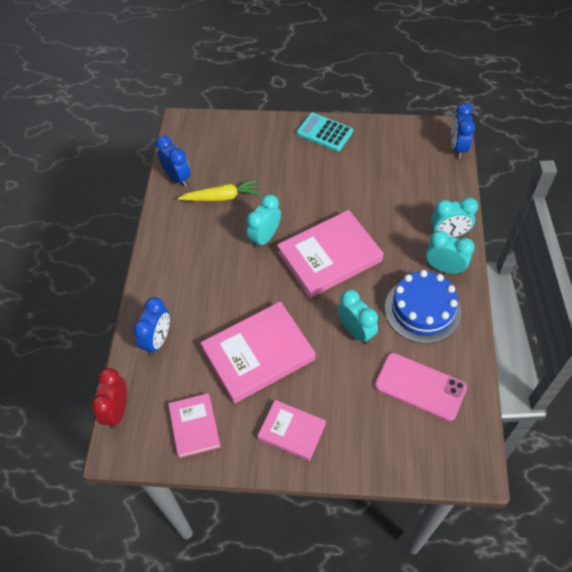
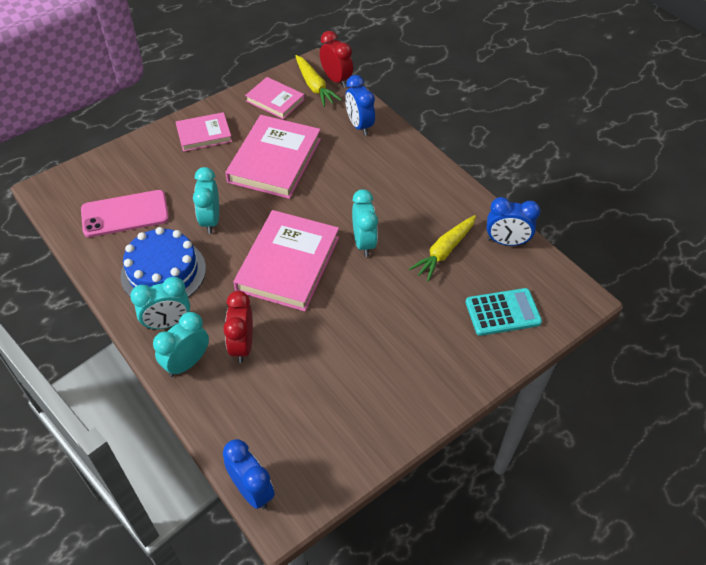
camera: 135 degrees right, 5 degrees down
turquoise calculator [297,113,353,152] -> turquoise calculator moved to [466,288,542,336]
turquoise clock [338,290,378,344] -> turquoise clock turned 75 degrees clockwise [193,167,219,234]
none -> red clock [223,291,253,363]
none -> yellow carrot [296,55,342,107]

